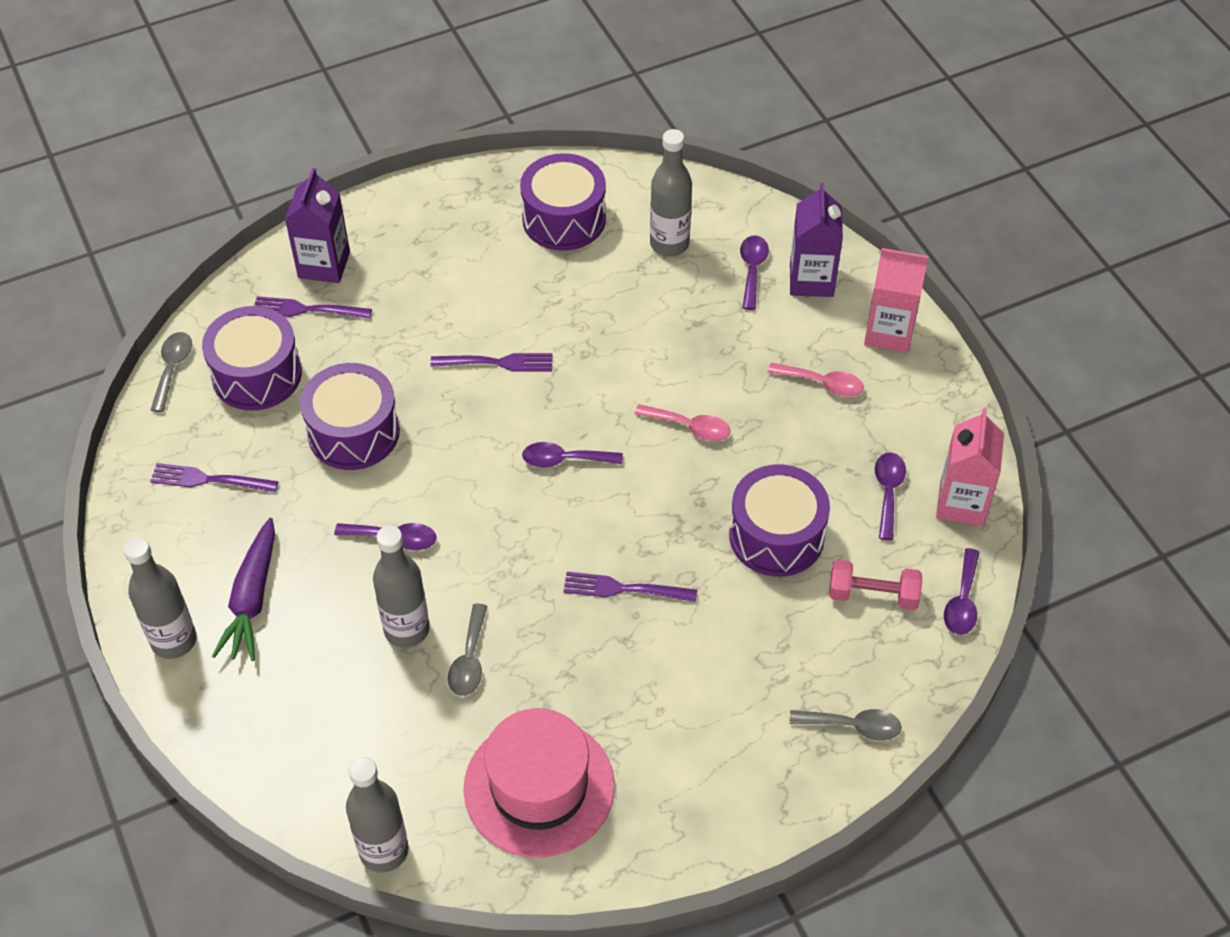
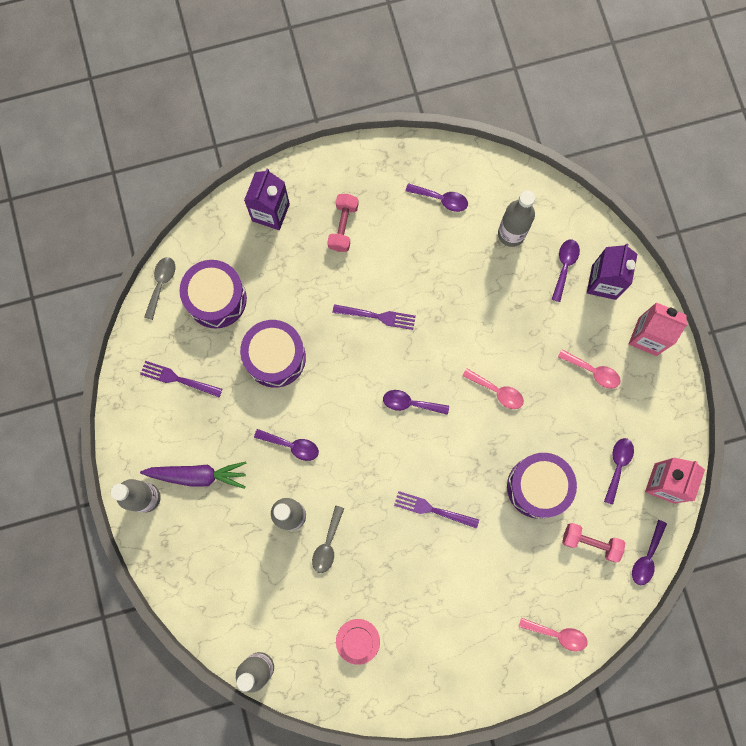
camera: 10 degrees right, 25 degrees up
purple carrot [212,518,275,661] -> purple carrot turned 105 degrees counterclockwise [140,461,246,489]
purple fork [254,296,372,319] -> none
pink hat [464,708,615,858] -> pink hat [336,619,380,665], size x0.48
purple drum [520,153,606,251] -> purple spoon [406,183,468,212]
grey spoon [790,709,902,741] -> pink spoon [519,618,588,651]
none -> pink dumbbell [327,194,359,252]

